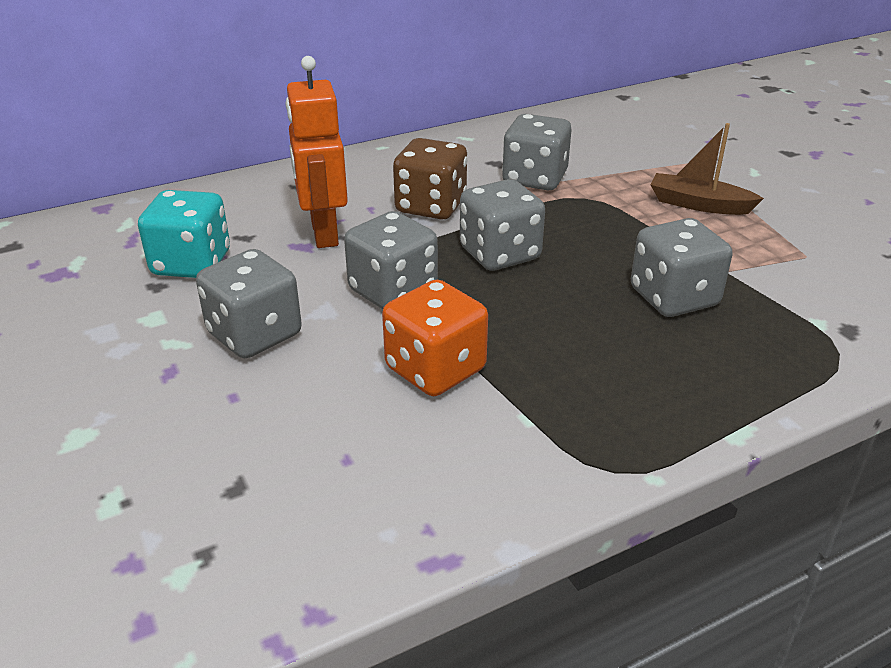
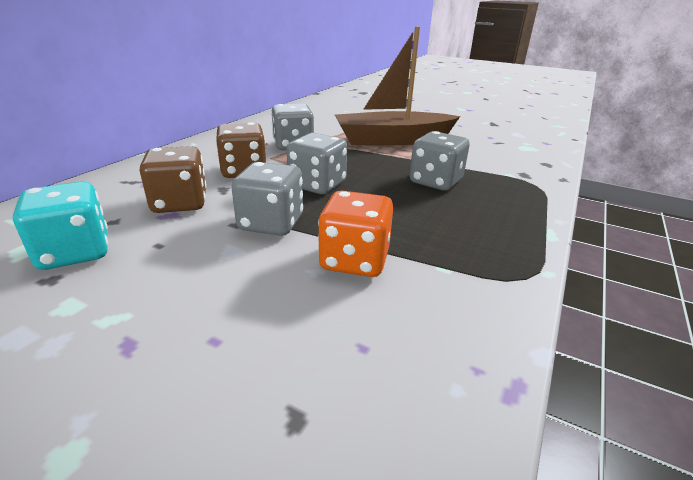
camera: 35 degrees left, 5 degrees down
grey dice [196,249,302,358] -> none
orange robot [285,56,348,248] -> brown dice [140,146,207,213]
brown boat [651,123,764,215] -> brown boat [335,26,460,145], size x1.98

